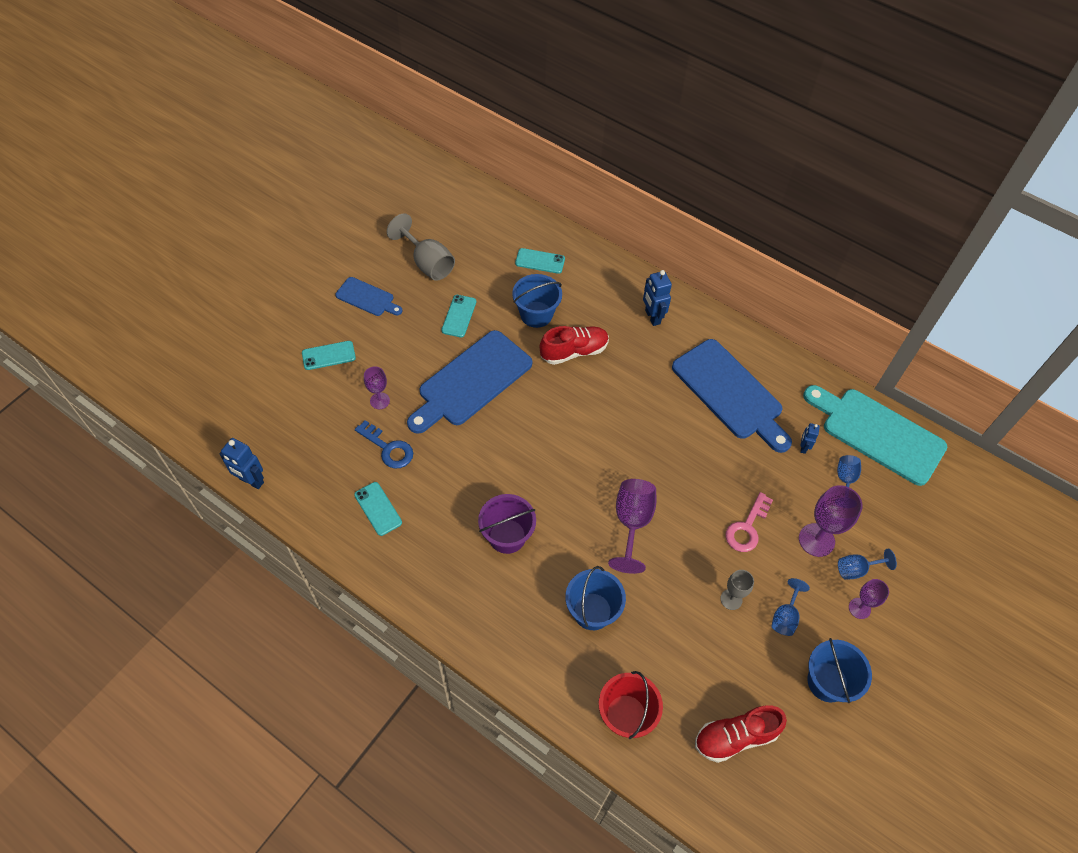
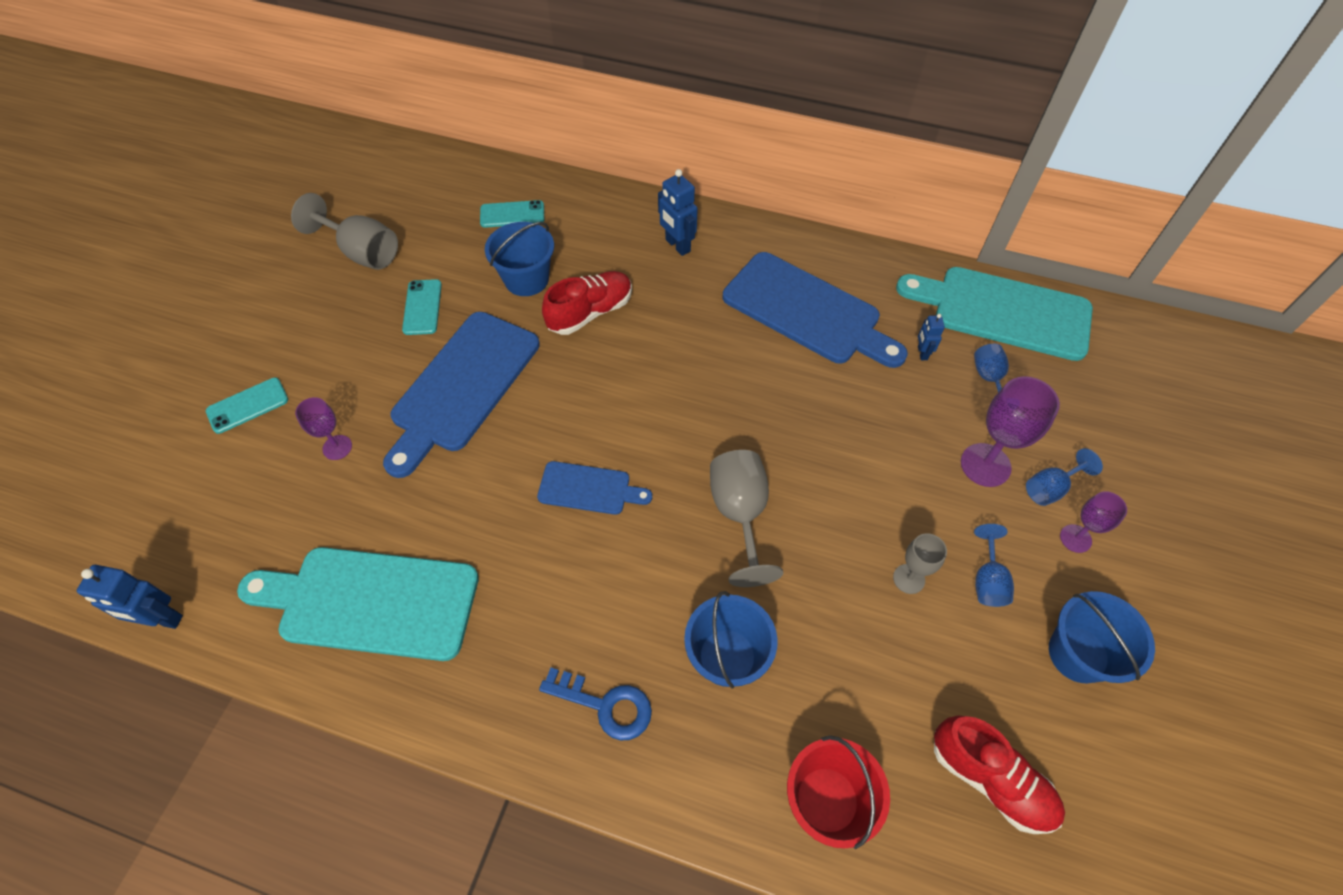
camera: 15 degrees left, 0 degrees up
blue cutting board [335,277,402,316] -> blue cutting board moved to [537,461,652,515]
turquoise phone [354,482,402,536] -> turquoise cutting board [237,547,479,661]
blue key [355,420,413,469] -> blue key moved to [539,668,652,741]
purple bucket [478,494,536,554] -> none
purple goblet [608,479,656,574] -> grey goblet [710,450,783,587]
red shoe [695,706,787,763] -> red shoe turned 105 degrees counterclockwise [934,716,1065,834]
pink key [725,492,773,552] -> none

